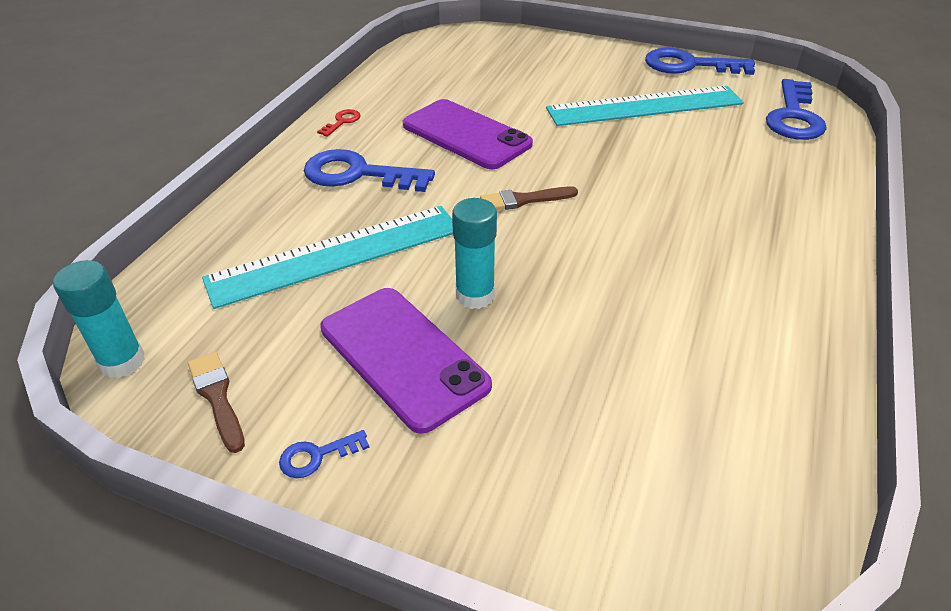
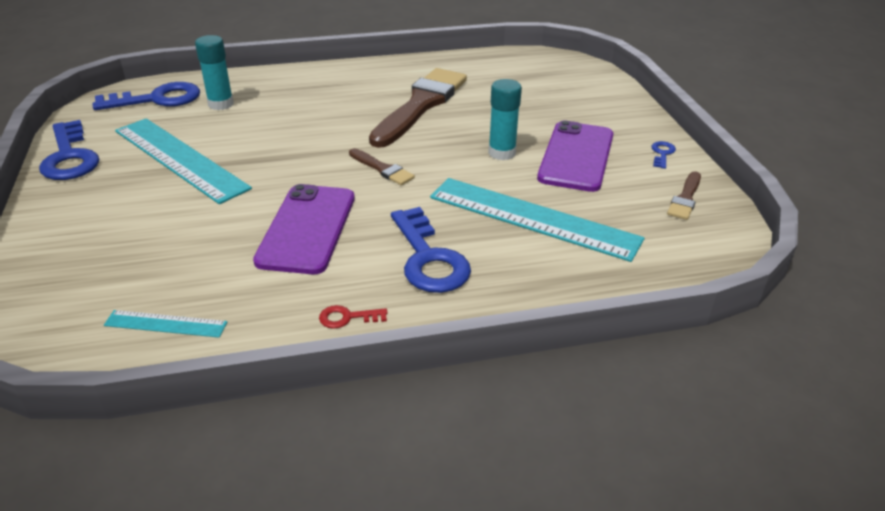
camera: 125 degrees left, 5 degrees down
turquoise glue stick [53,260,145,378] -> turquoise glue stick moved to [195,35,234,110]
blue key [279,430,369,478] -> blue key turned 105 degrees counterclockwise [652,141,676,169]
none -> turquoise ruler [104,310,227,338]
none -> brown brush [369,68,467,148]

